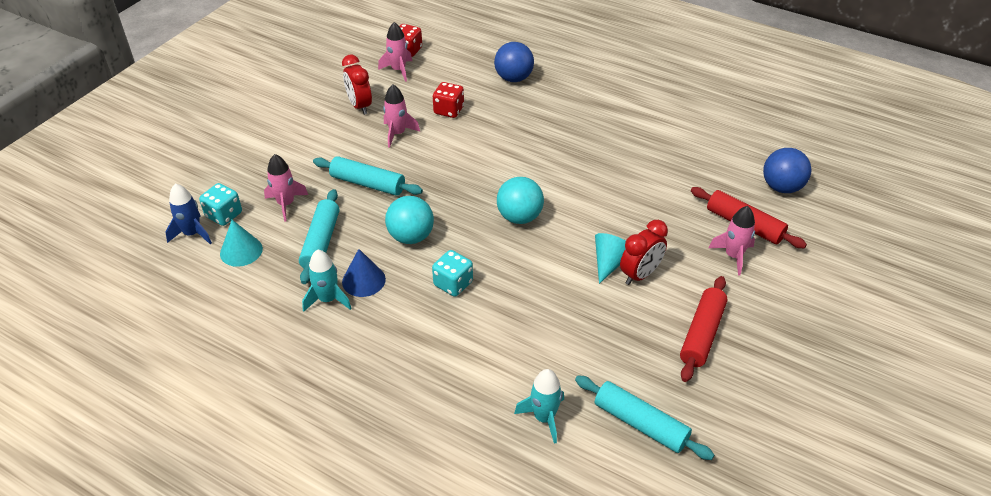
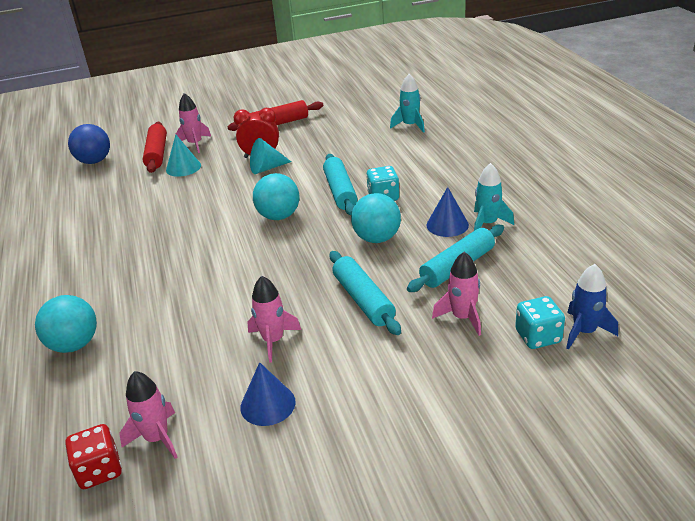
camera: 135 degrees left, 10 degrees down
turquoise cone [220,220,263,267] -> turquoise cone moved to [166,135,201,177]
red clock [342,55,372,115] -> blue cone [240,362,296,426]
red dice [433,82,464,118] -> none
blue ball [494,42,534,82] -> turquoise ball [35,295,97,353]
turquoise rolling pin [575,376,714,460] -> turquoise rolling pin moved to [323,154,357,215]

